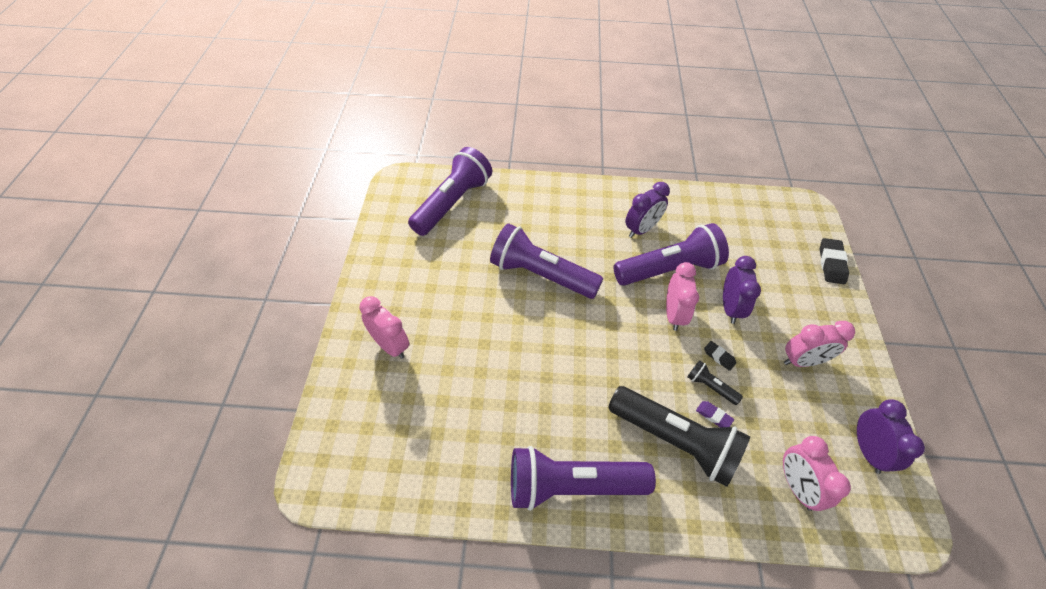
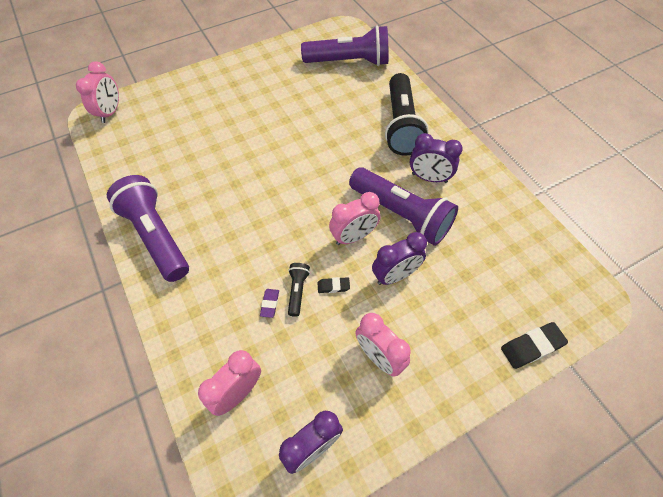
camera: 60 degrees right, 5 degrees up
pink clock [359,296,409,359] -> pink clock moved to [76,61,119,123]
purple flashlight [490,224,603,299] -> none
black flashlight [608,386,750,487] -> black flashlight moved to [385,73,429,156]
black eraser [704,341,736,371] -> black eraser turned 75 degrees clockwise [318,277,350,293]

